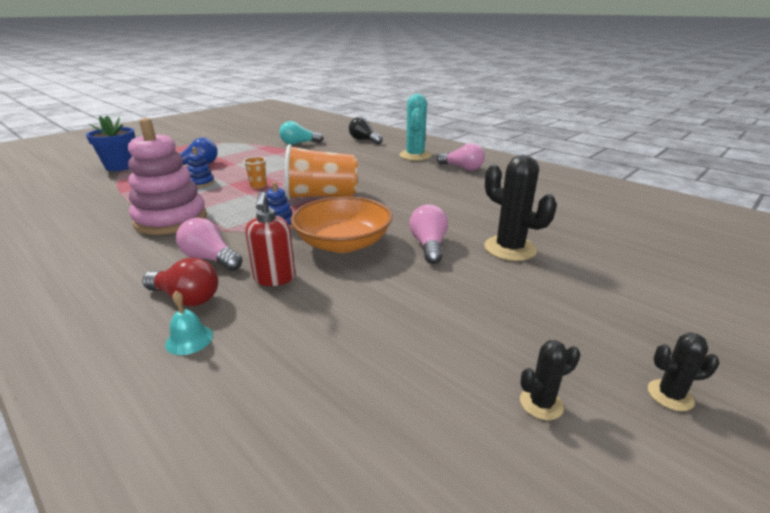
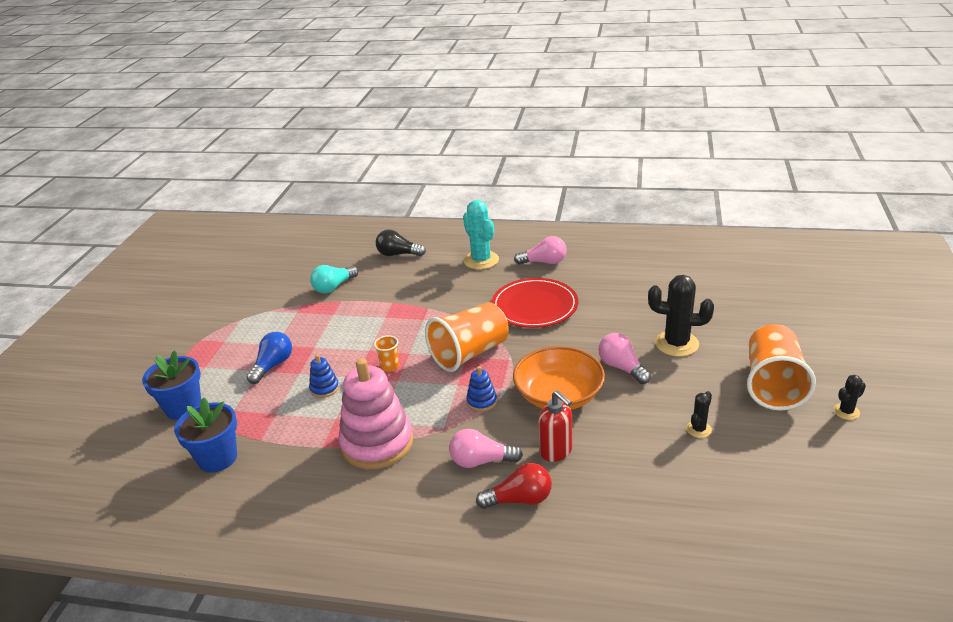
camera: 30 degrees left, 5 degrees up
turquoise bell [165,291,213,355] -> none
black cactus [520,340,580,420] -> black cactus moved to [686,391,712,438]
none -> blue flower pot [174,397,237,472]
none -> red plate [491,278,578,328]
none -> orange cup [747,324,816,411]

